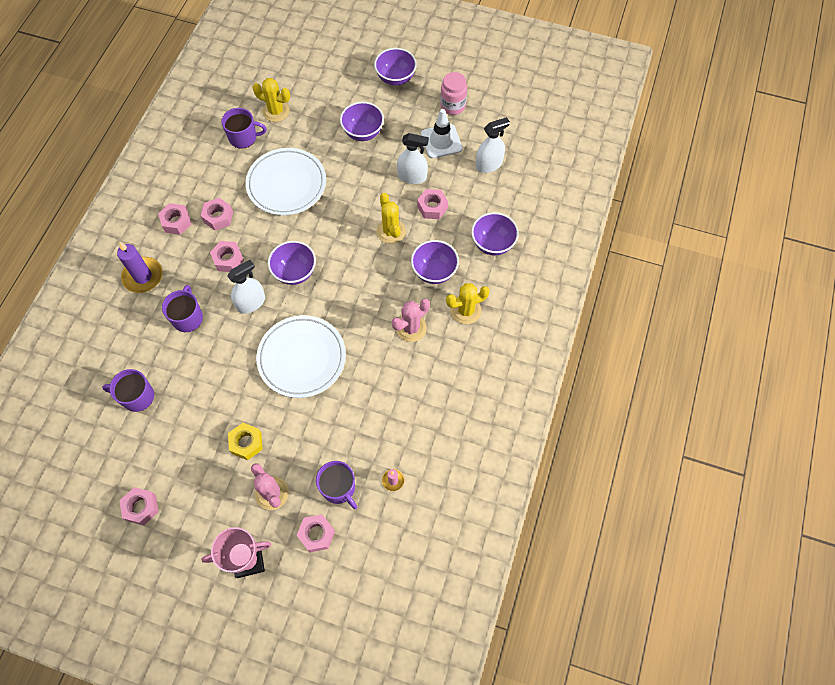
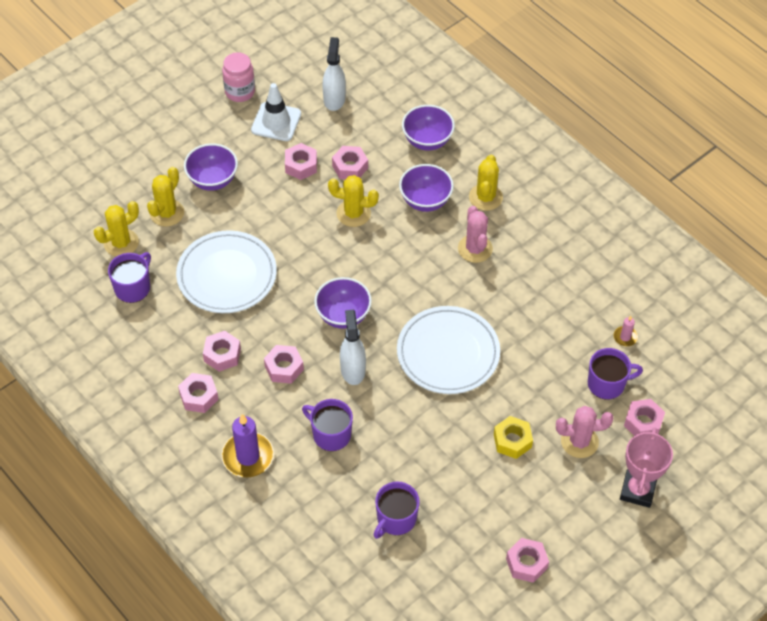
camera: 60 degrees left, 10 degrees down
purple bowl [374,48,417,86] -> none
white spray bottle [397,133,429,184] -> pink nut [285,143,317,180]
none -> yellow cactus [147,167,184,227]

